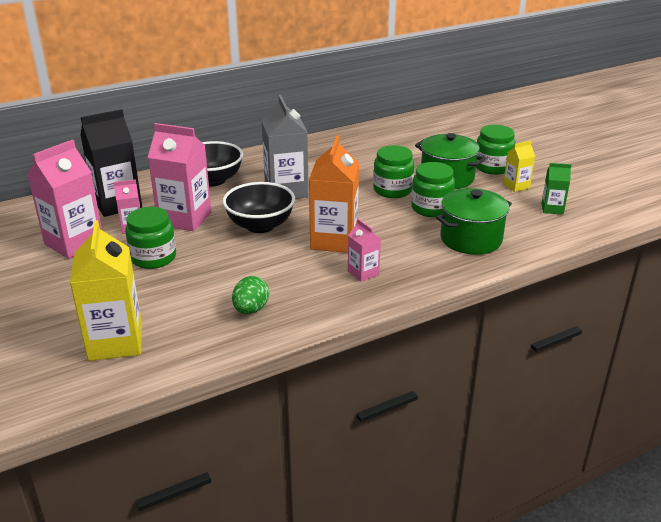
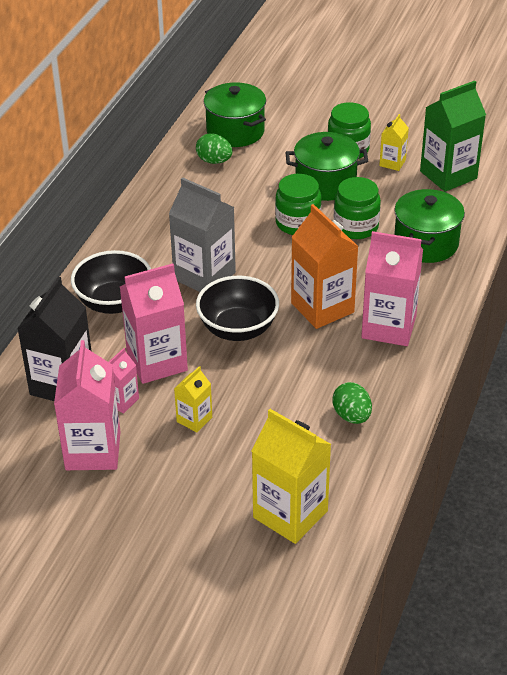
camera: 40 degrees left, 10 degrees up
green jar [125,207,176,269] -> yellow carton [174,366,212,432]
pink carton [348,219,381,282] -> pink carton [361,231,423,346], size x1.95
green carton [542,163,571,215] -> green carton [420,81,486,192], size x1.95
none -> green egg [196,133,233,164]
none -> green pot [204,82,266,147]

